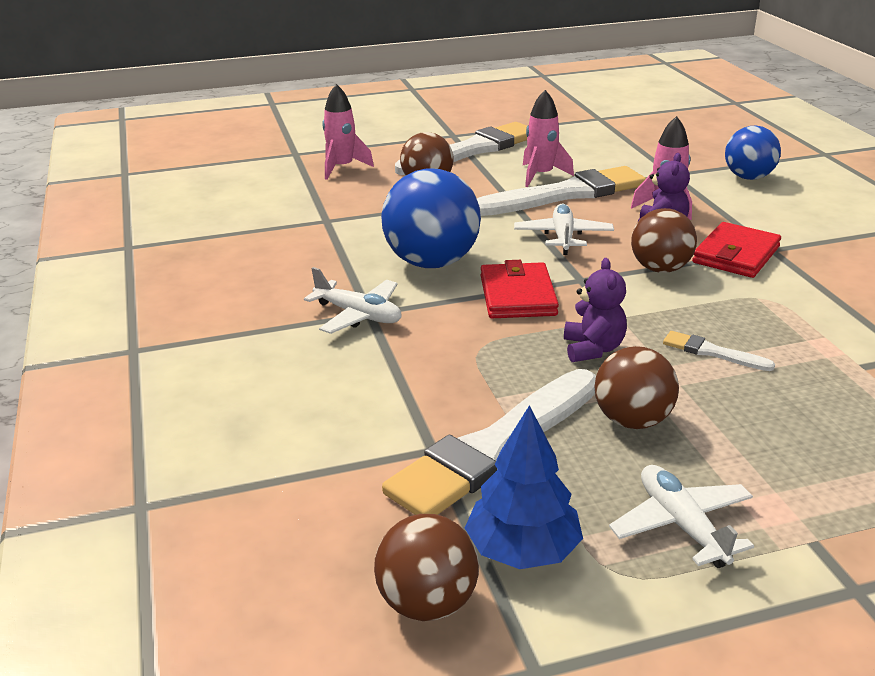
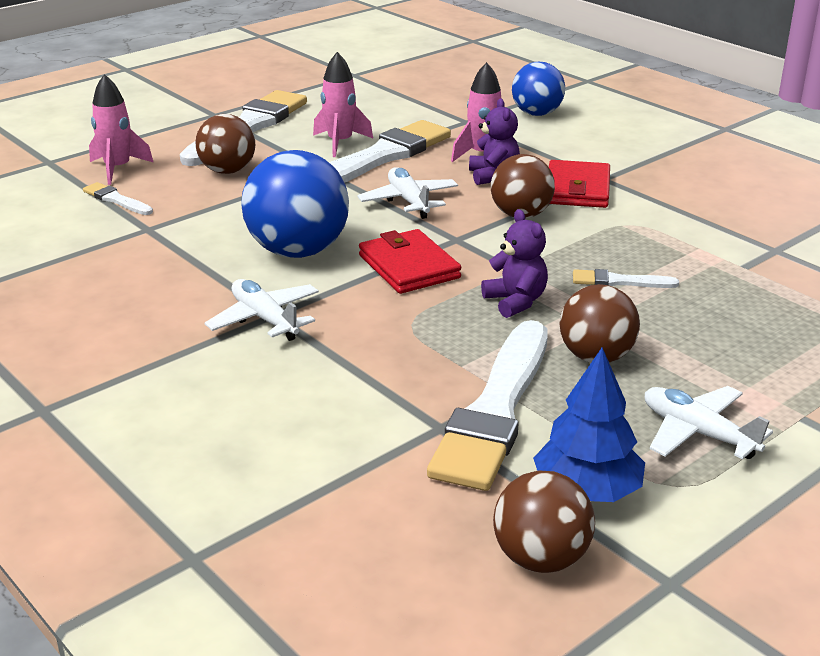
camera: 25 degrees left, 0 degrees up
white plane [304,267,402,334] -> white plane turned 135 degrees counterclockwise [205,279,319,341]
none -> white brush [83,182,153,215]

